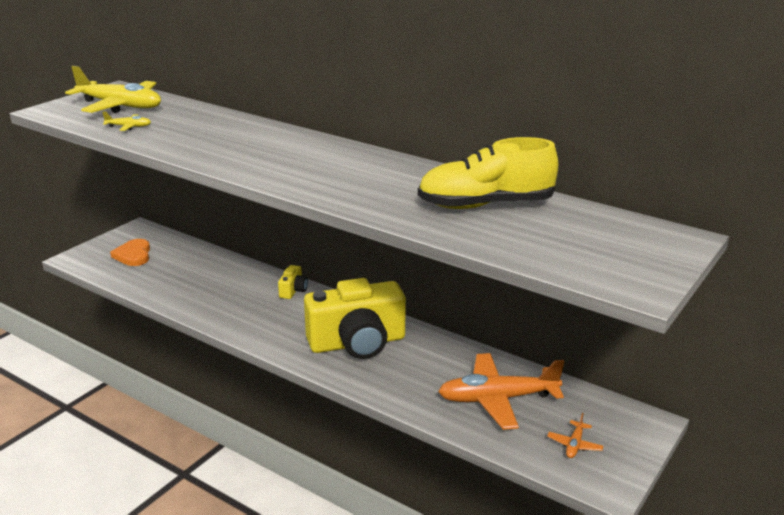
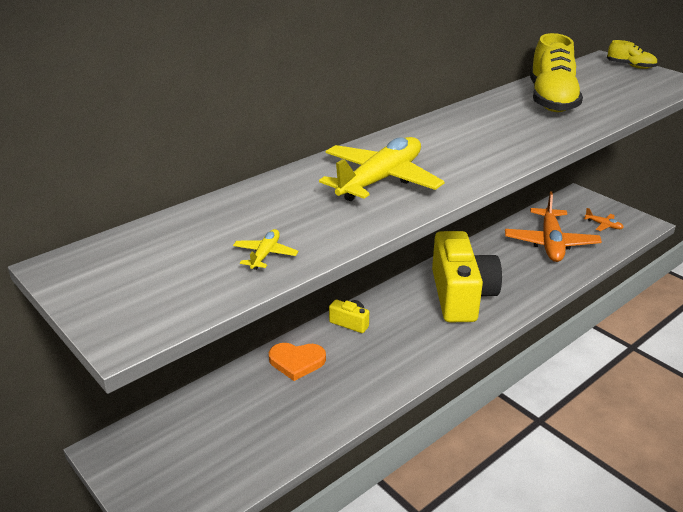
camera: 75 degrees left, 5 degrees up
yellow plane [65,66,161,113] -> yellow plane moved to [319,137,444,201]
orange heart [110,239,150,266] -> orange heart moved to [269,343,326,381]
none -> yellow shoe [607,40,658,69]

